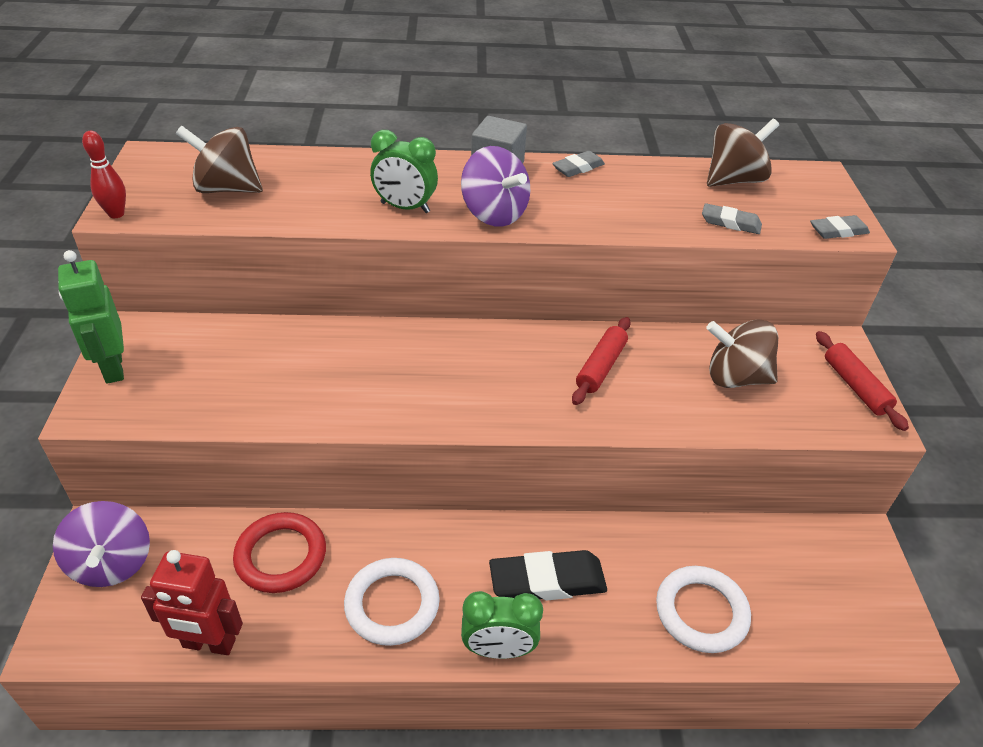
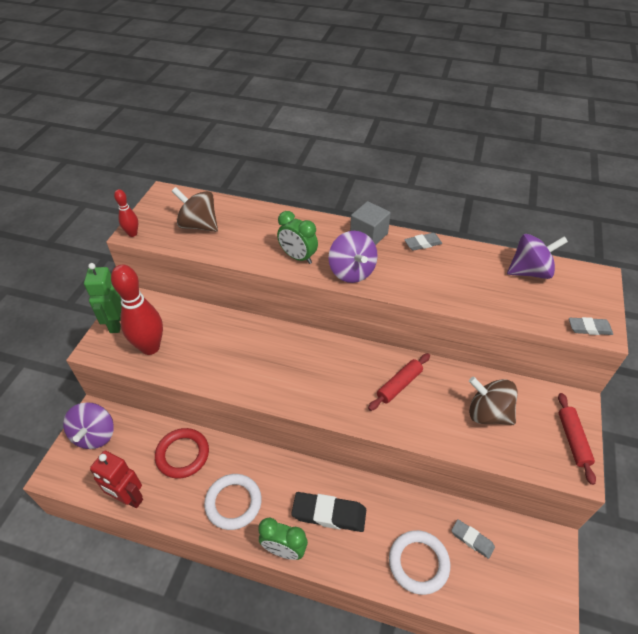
camera: 20 degrees right, 5 degrees up
grey eraser [702,203,762,234] -> grey eraser moved to [451,519,495,559]
brown spinning top [707,118,779,187] -> purple spinning top [507,234,568,279]
none -> red bowling pin [111,265,163,355]

